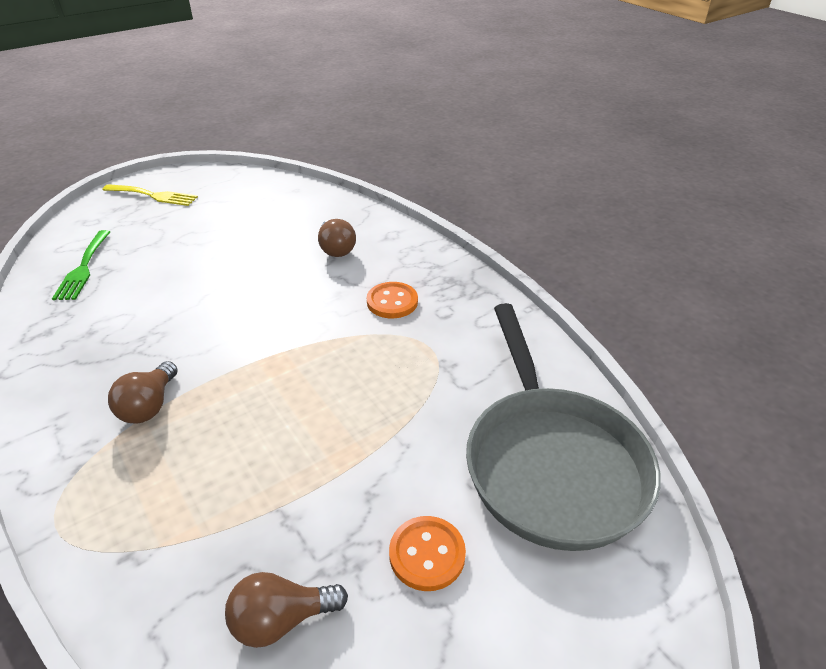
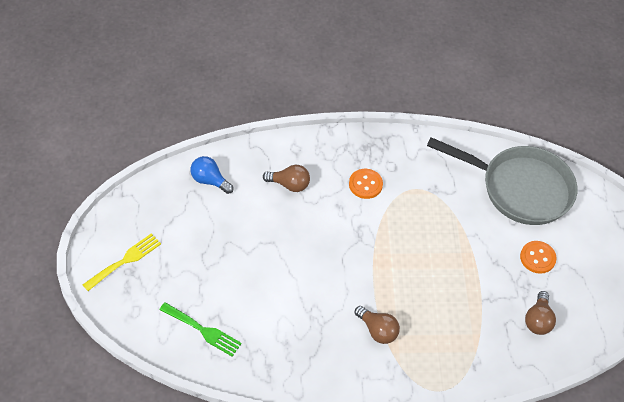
camera: 60 degrees left, 15 degrees up
none -> blue light bulb [190,156,234,194]

